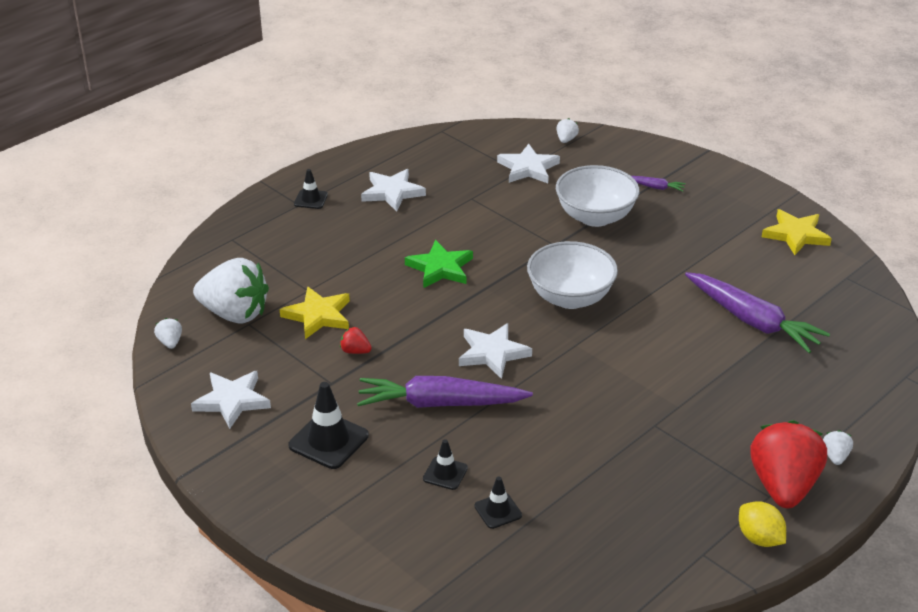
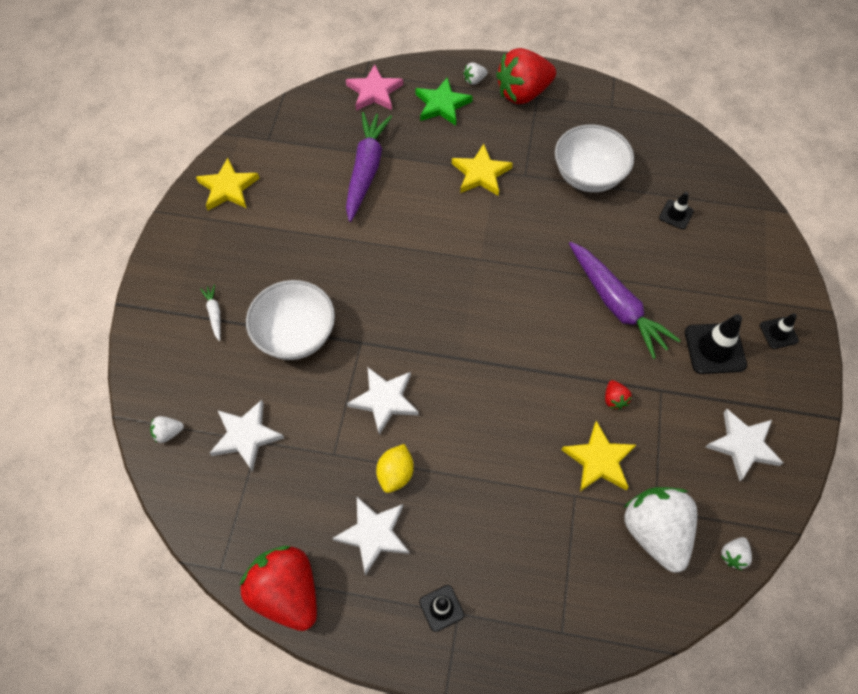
camera: 125 degrees left, 25 degrees up
green star [405,240,473,288] -> green star moved to [415,77,473,126]
black traffic cone [423,439,468,490] -> black traffic cone moved to [760,313,799,349]
white star [459,323,532,379] -> white star moved to [347,367,419,435]
white bowl [527,241,618,309] -> white bowl moved to [555,125,634,192]
purple carrot [631,176,686,191] -> white carrot [200,285,221,341]
yellow lemon [739,501,786,547] -> yellow lemon moved to [376,444,414,493]
none -> red strawberry [240,546,317,631]
none -> pink star [346,64,403,111]
none -> yellow star [452,144,513,196]

